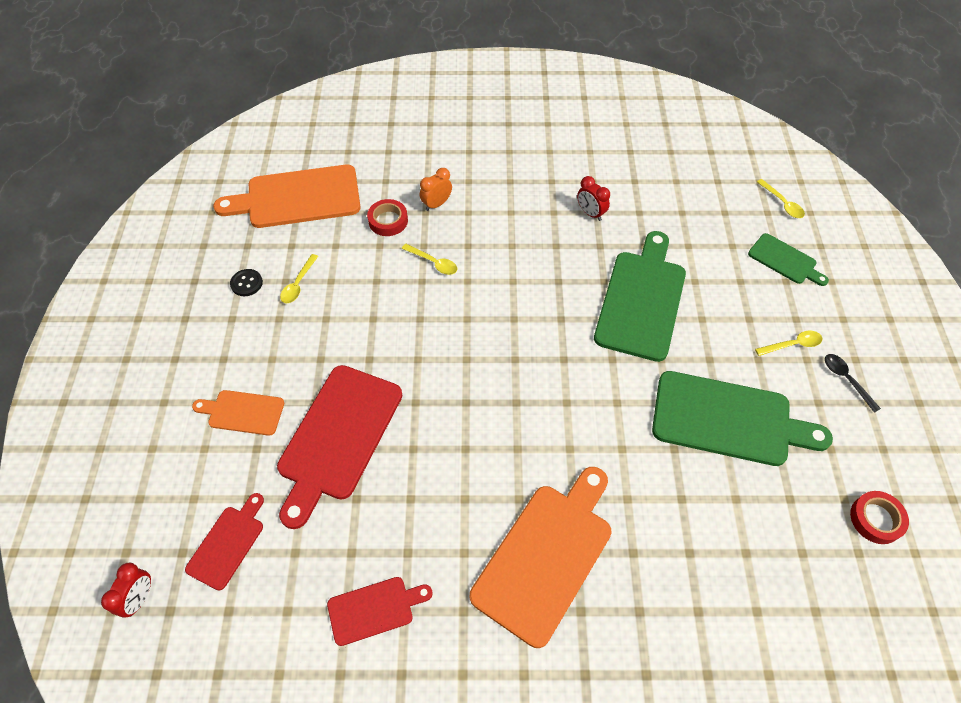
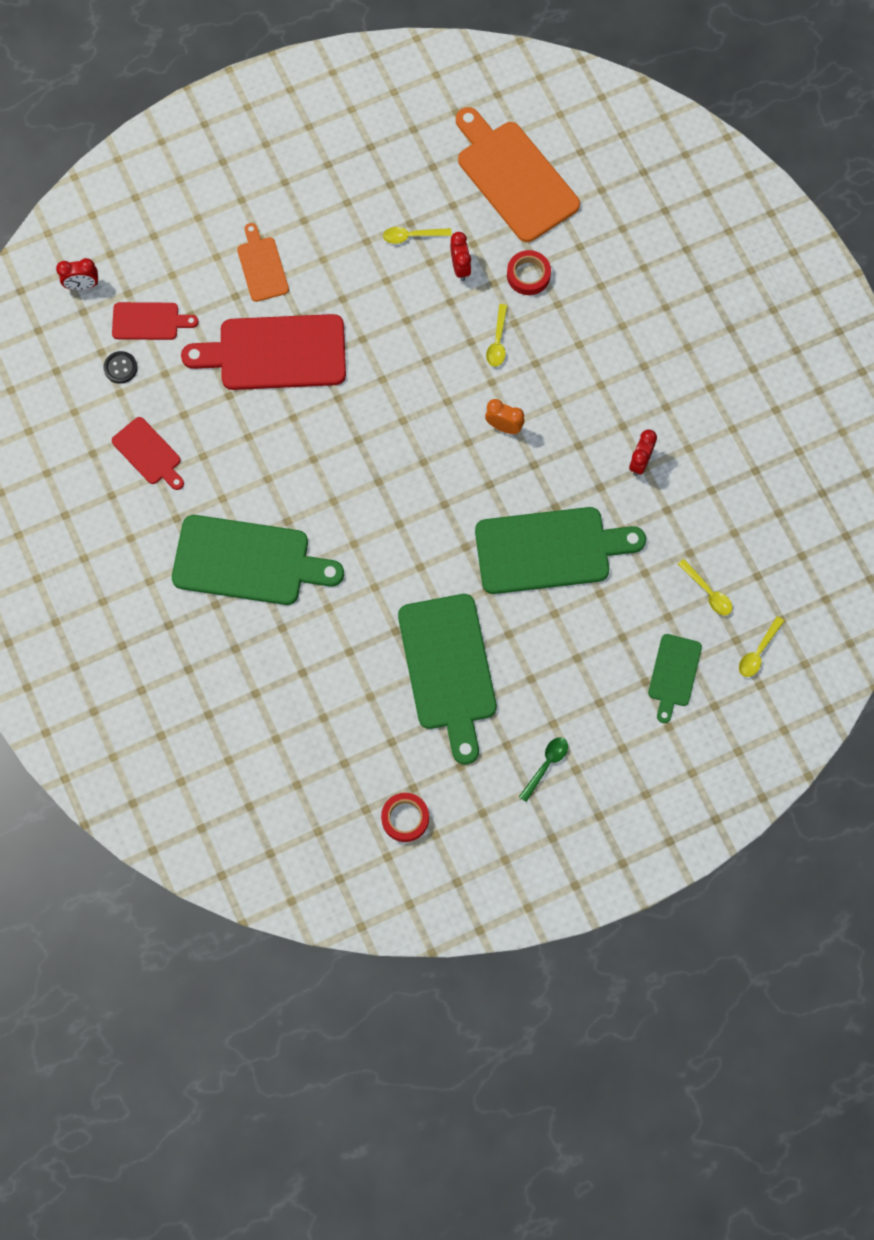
camera: 65 degrees right, 15 degrees up
black button [230,269,263,296] -> black button moved to [103,351,138,384]
orange clock [420,168,452,211] -> orange clock moved to [485,399,525,434]
orange cutting board [470,467,612,648] -> green cutting board [172,515,344,605]
yellow spoon [755,330,823,356] -> yellow spoon moved to [678,559,732,615]
black spoon [825,354,881,413] -> green spoon [519,737,568,802]
none -> red clock [450,232,471,281]

